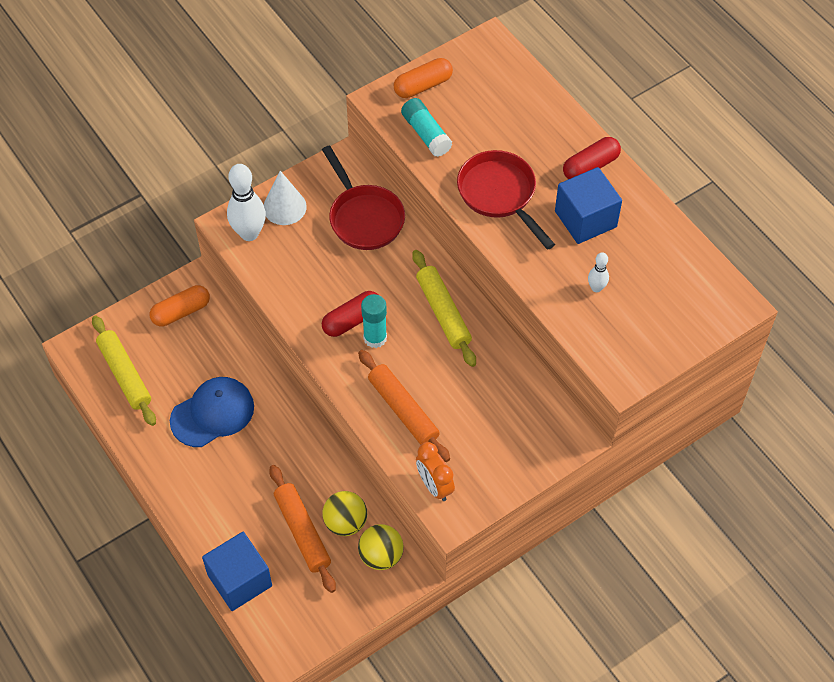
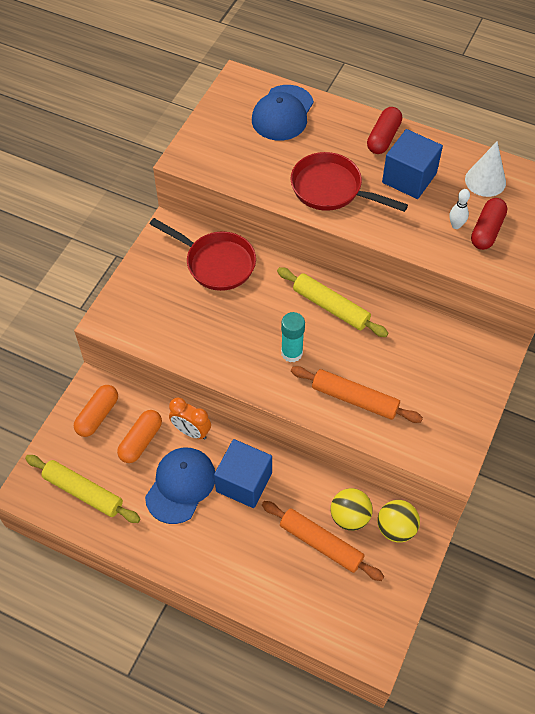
camera: 30 degrees left, 0 degrees up
blue cube [202,532,272,611] -> blue cube moved to [214,439,272,508]
white bowling pin [227,164,266,241] -> none
white cone [264,171,307,225] -> white cone moved to [465,142,506,197]
red capsule [322,291,378,337] -> red capsule moved to [471,198,507,250]
orange capsule [394,58,453,98] -> orange capsule moved to [117,410,162,463]
turquoise glue stick [401,98,452,157] -> none
orange clock [416,442,455,501] -> orange clock moved to [169,398,211,440]
none -> blue cap [252,85,314,141]

